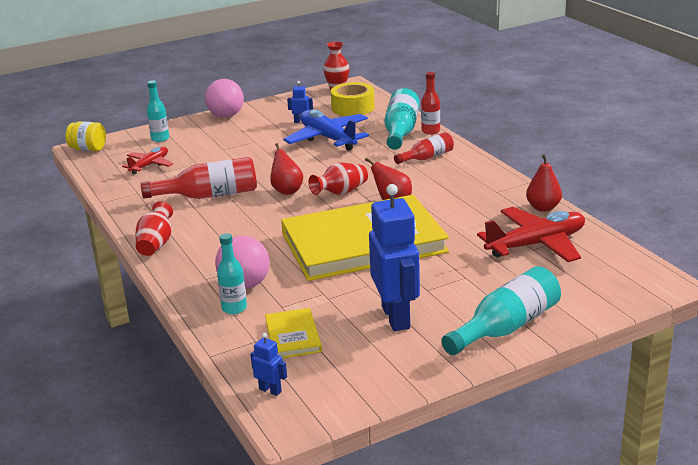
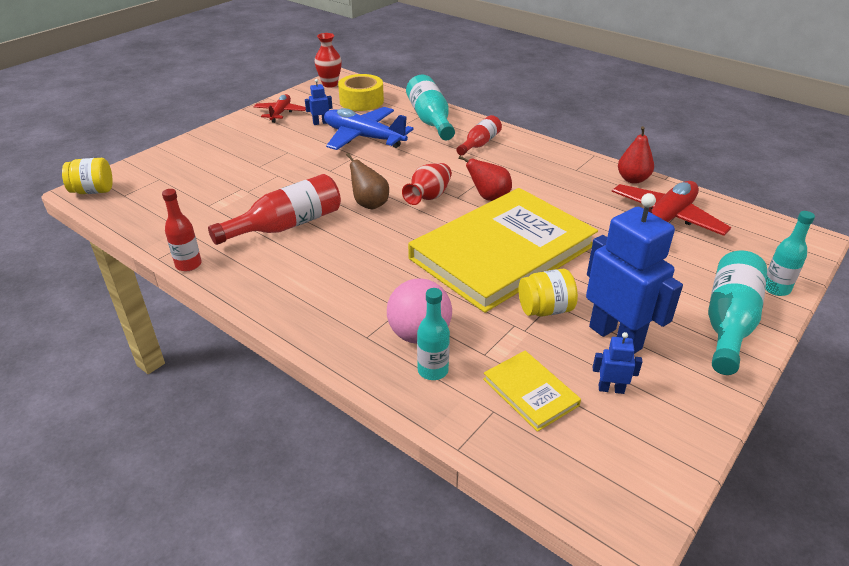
camera: 25 degrees left, 10 degrees up
red plane [122,147,173,174] -> red plane moved to [254,94,306,123]
red vase [135,201,173,256] -> none
turquoise bottle [147,80,169,142] -> turquoise bottle moved to [765,211,815,296]
pink ball [205,79,244,118] -> none
blue robot [251,333,287,396] -> blue robot moved to [593,332,643,394]
red pear [270,143,303,195] -> brown pear [346,153,389,210]
red bottle [421,72,440,135] -> red bottle moved to [162,189,202,271]
none -> yellow jar [519,269,578,317]

